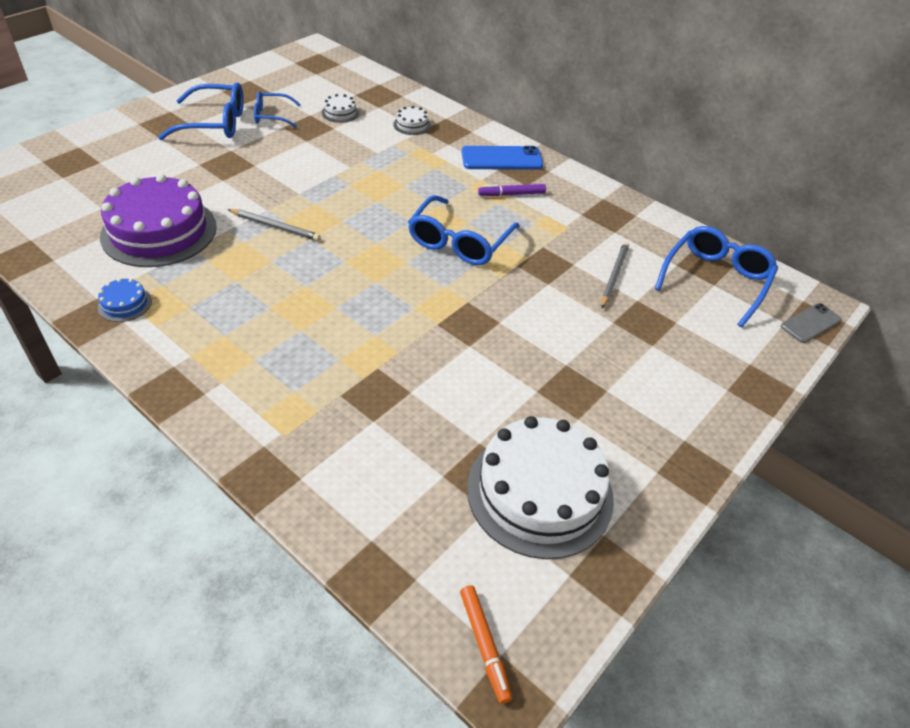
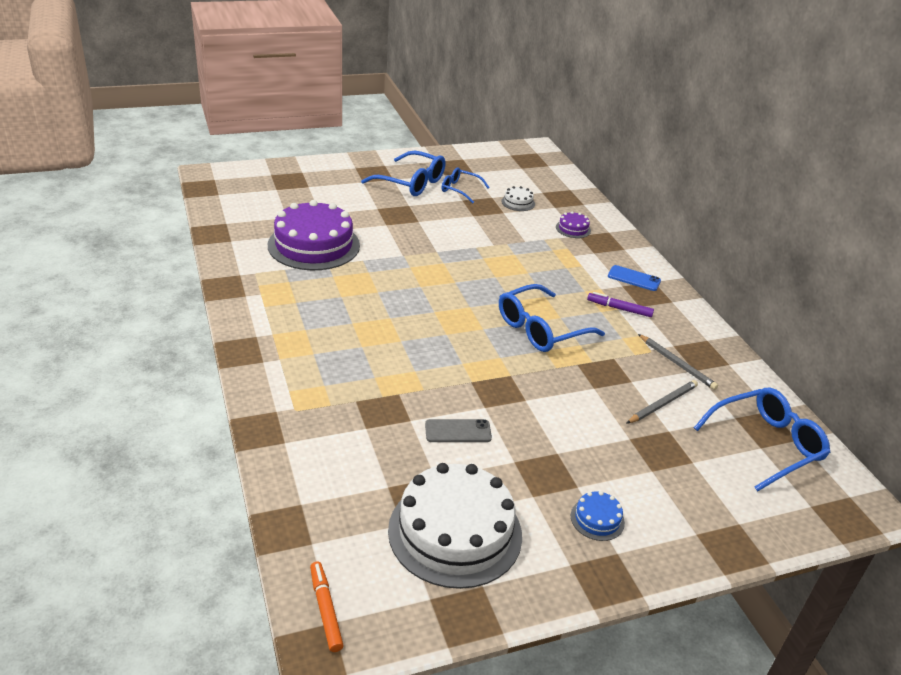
camera: 30 degrees right, 10 degrees down
blue cake [98,278,152,322] -> blue cake moved to [571,491,625,541]
grey pencil [227,209,321,241] -> grey pencil moved to [638,334,718,390]
white cake [393,106,431,135] -> purple cake [556,211,591,238]
orange marker [460,585,512,704] -> orange marker turned 150 degrees clockwise [310,561,344,652]
blue phone [462,146,543,170] -> blue phone [608,265,661,291], size x0.65
grey phone [781,303,842,343] -> grey phone moved to [425,419,492,442]

